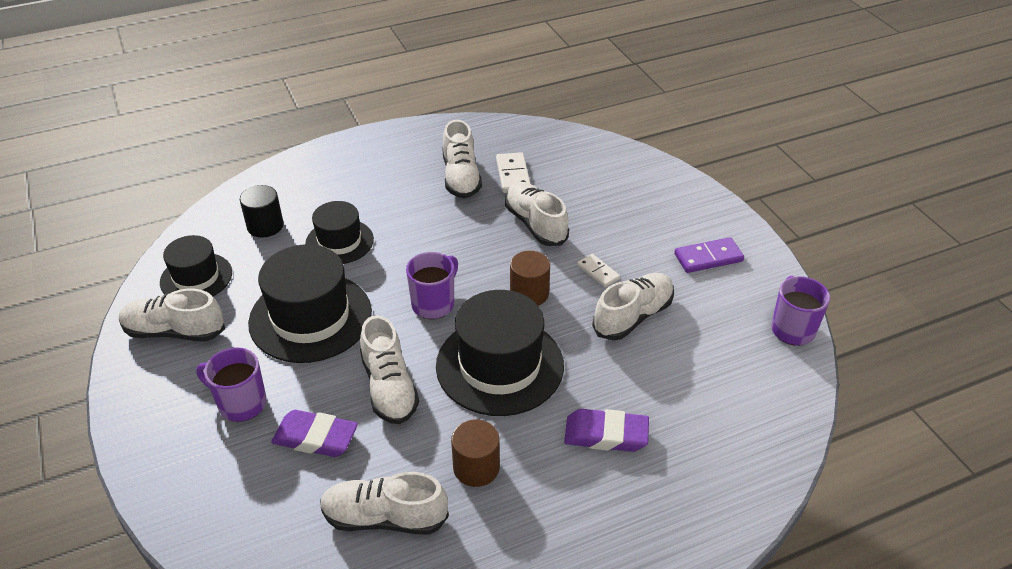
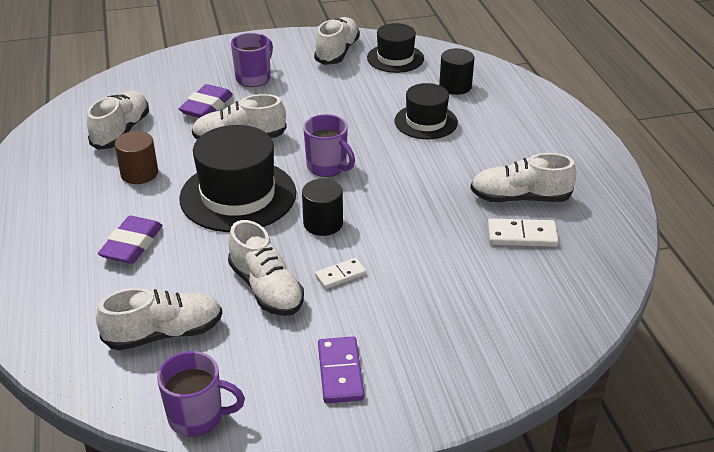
camera: 100 degrees right, 5 degrees down
black hat [248,244,372,363] -> none
white shoe [505,182,569,246] -> white shoe moved to [96,288,222,351]
brown cylinder [510,251,550,306] -> black cylinder [302,179,343,236]

